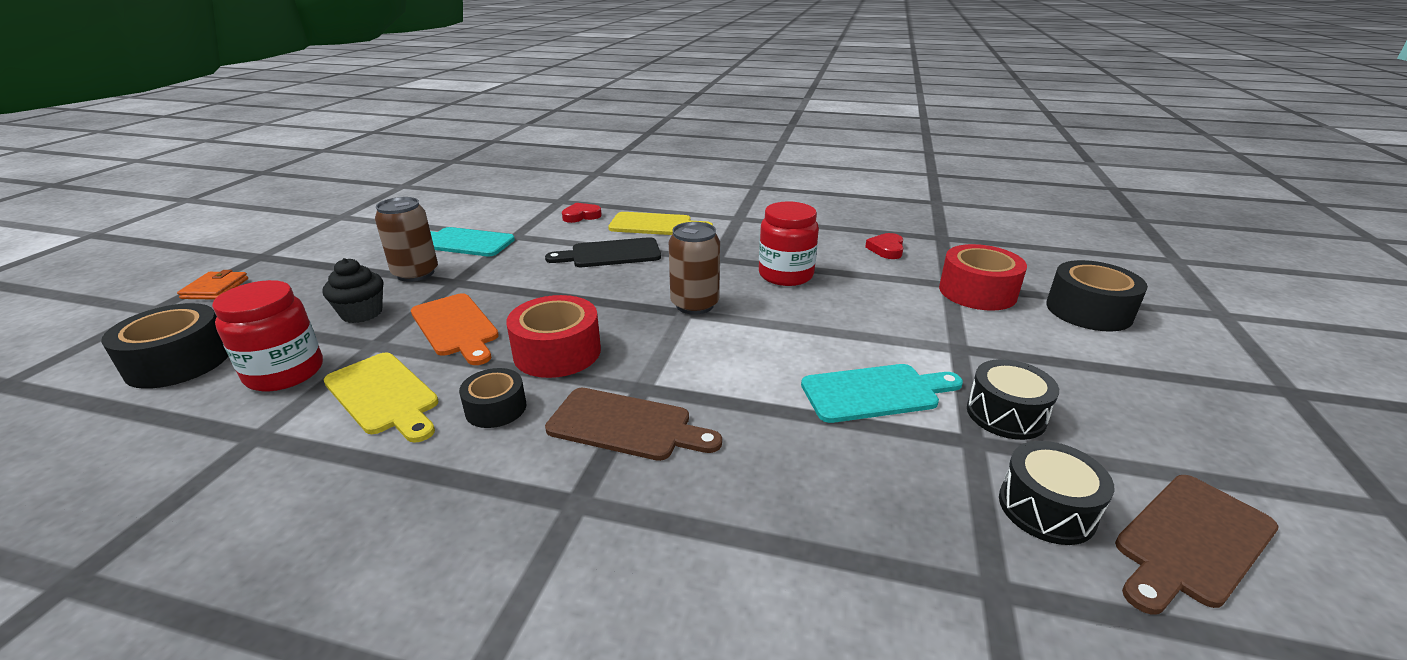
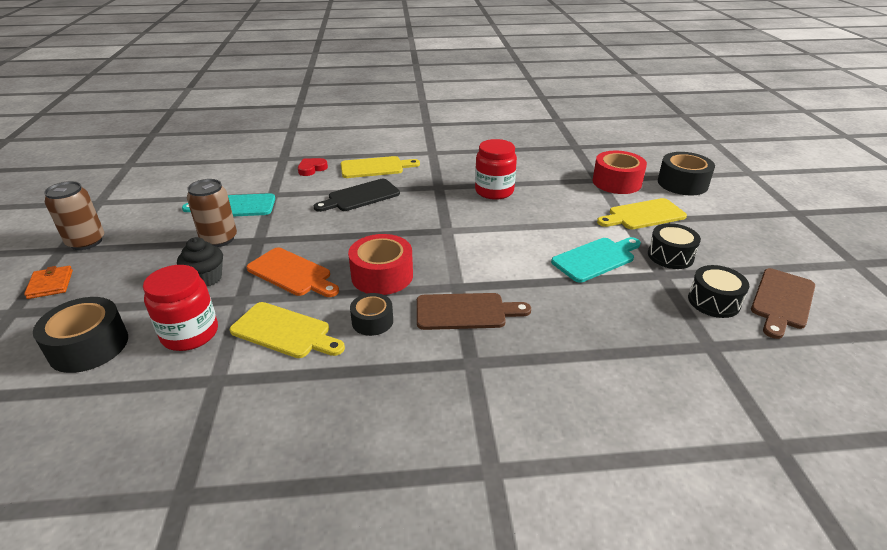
camera: 20 degrees left, 5 degrees up
brown can [669,222,720,315] -> brown can moved to [44,181,104,250]
red heart [865,233,903,259] -> none
none -> yellow cutting board [597,198,687,229]

